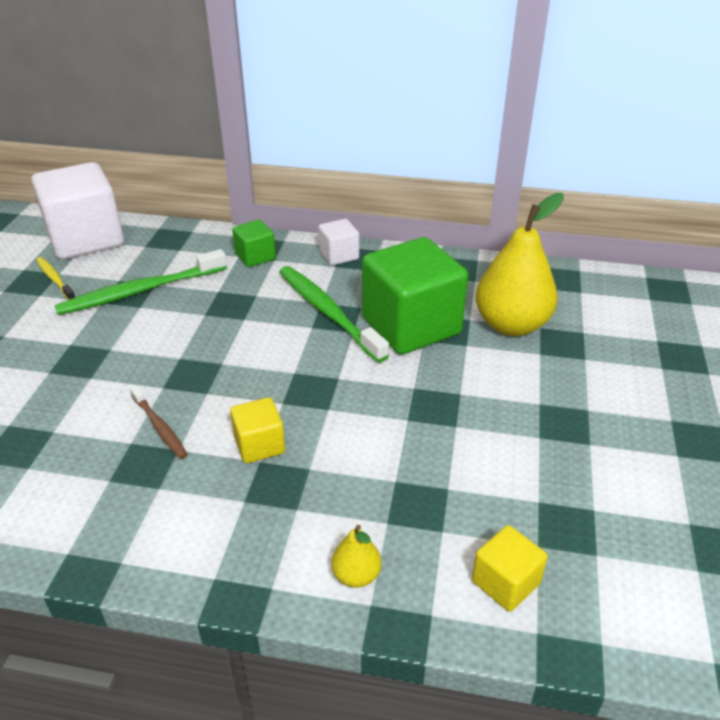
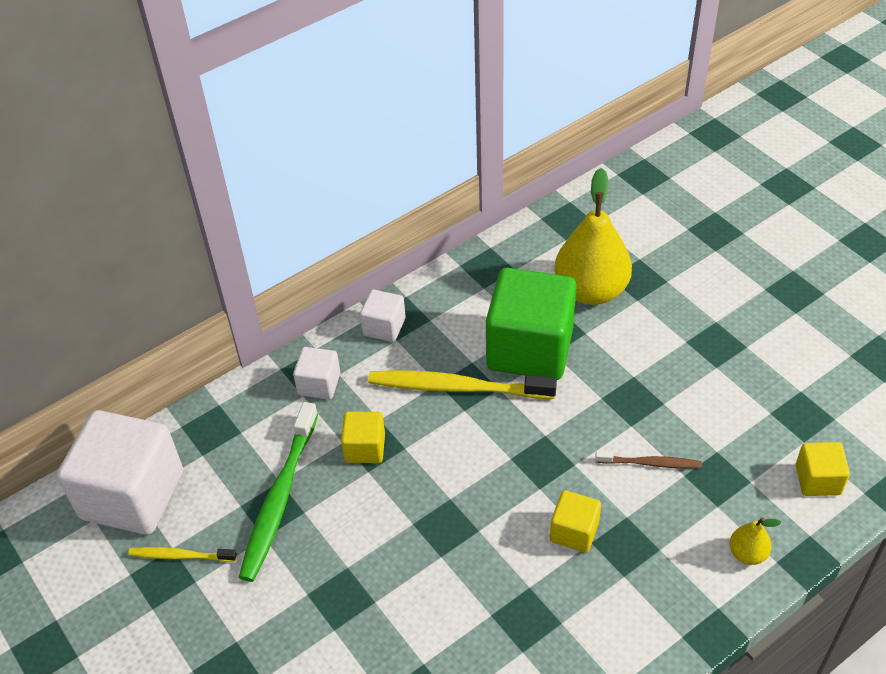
camera: 45 degrees left, 10 degrees up
brown toothbrush [130,385,188,459] -> brown toothbrush moved to [595,451,702,469]
green cube [232,220,276,267] -> white cube [293,347,340,399]
green toothbrush [279,266,389,363] -> yellow toothbrush [368,370,557,399]
none -> yellow cube [341,411,385,463]

